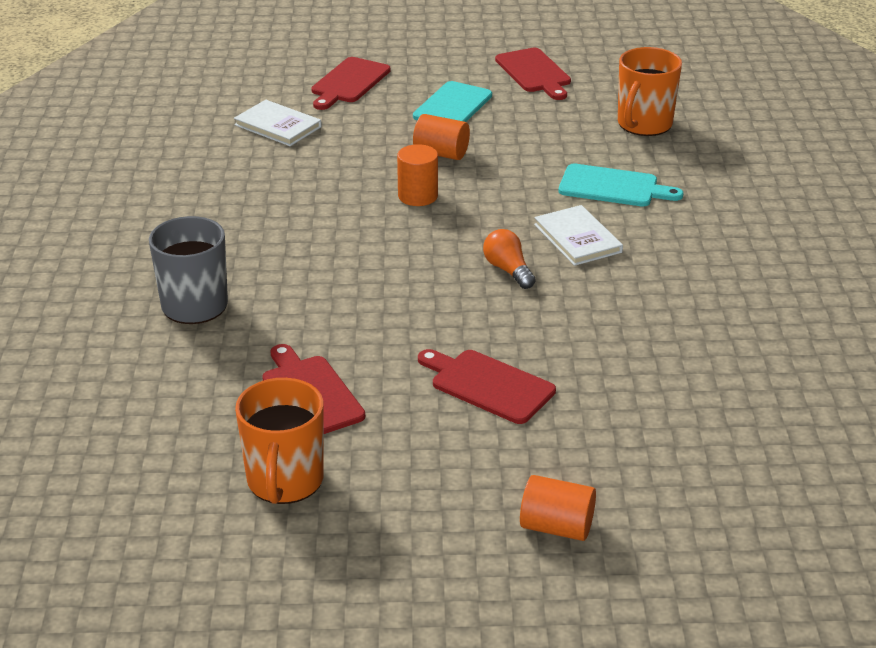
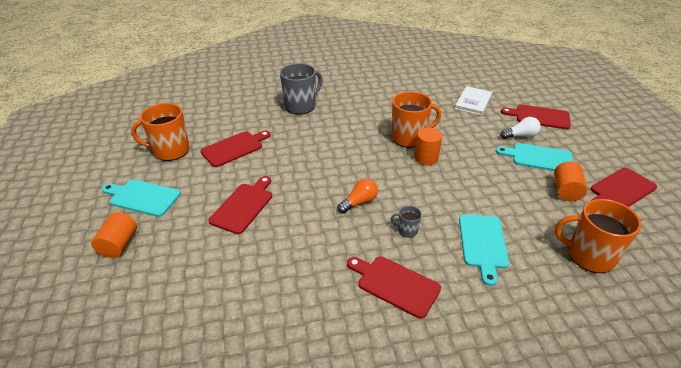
camera: 80 degrees right, 5 degrees up
orange cylinder [413,114,470,160] -> orange cylinder moved to [554,161,587,201]
white book [534,205,623,266] -> grey mug [391,206,421,238]
none -> turquoise cutting board [102,179,181,217]
none -> red cutting board [347,256,441,319]
none -> orange mug [392,91,441,148]
none -> white light bulb [500,117,541,139]

